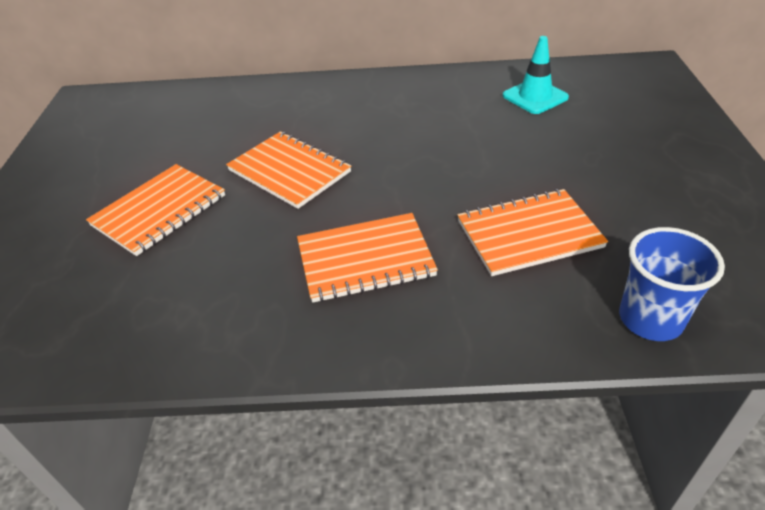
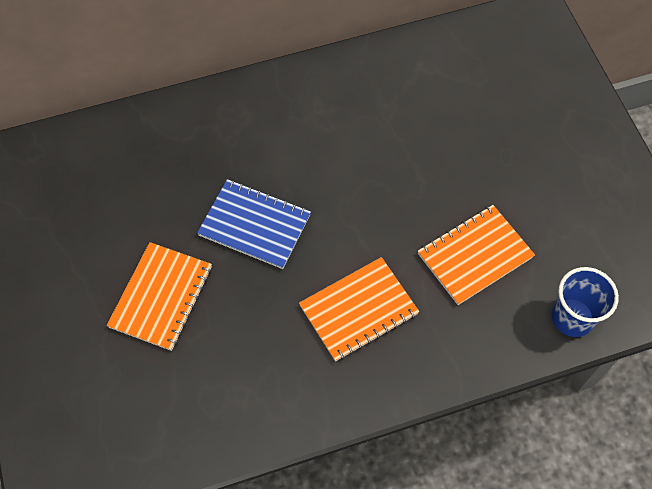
camera: 20 degrees left, 20 degrees up
orange notebook [226,131,351,209] -> blue notebook [197,179,311,269]
turquoise traffic cone [503,36,569,114] -> none

